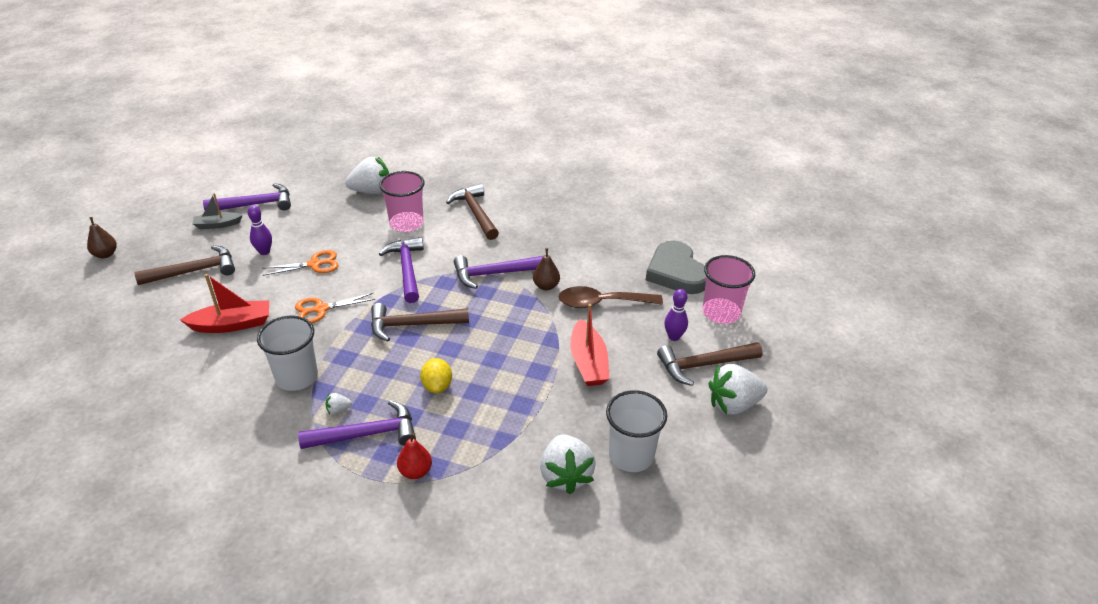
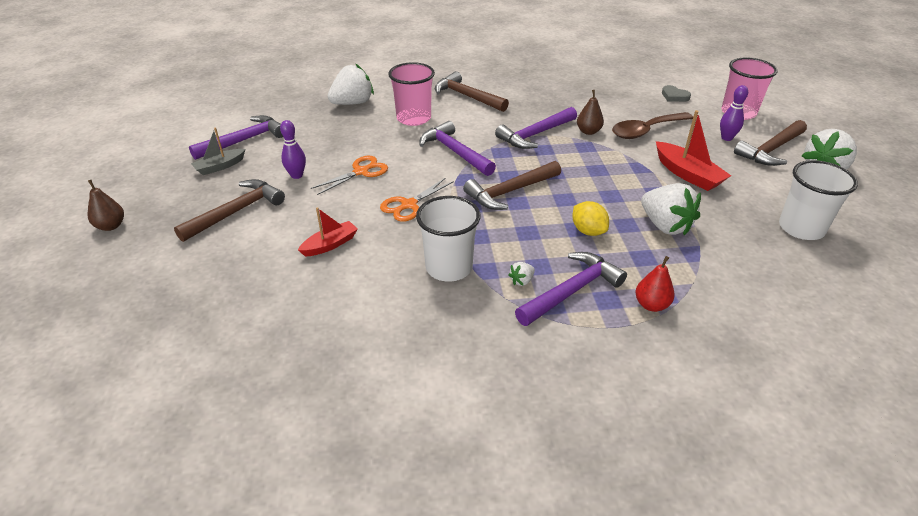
camera: 25 degrees left, 0 degrees up
red boat [180,274,269,333] -> red boat [298,207,358,256], size x0.64
white strawberry [540,434,596,494] -> white strawberry moved to [641,183,701,236]
grey heart [646,241,706,294] -> grey heart [662,85,691,102], size x0.45

